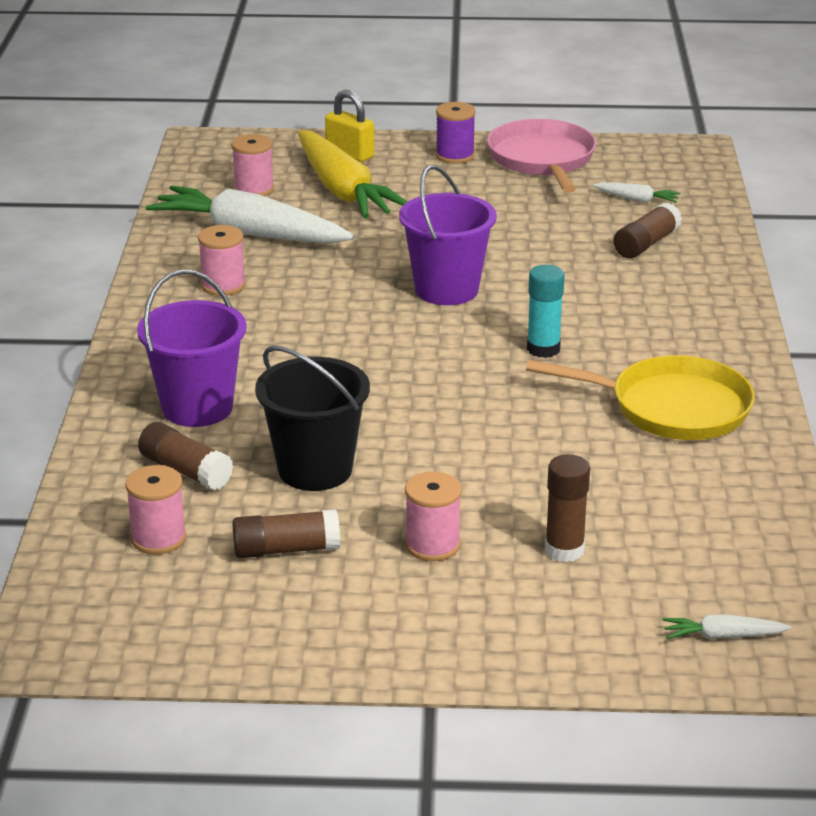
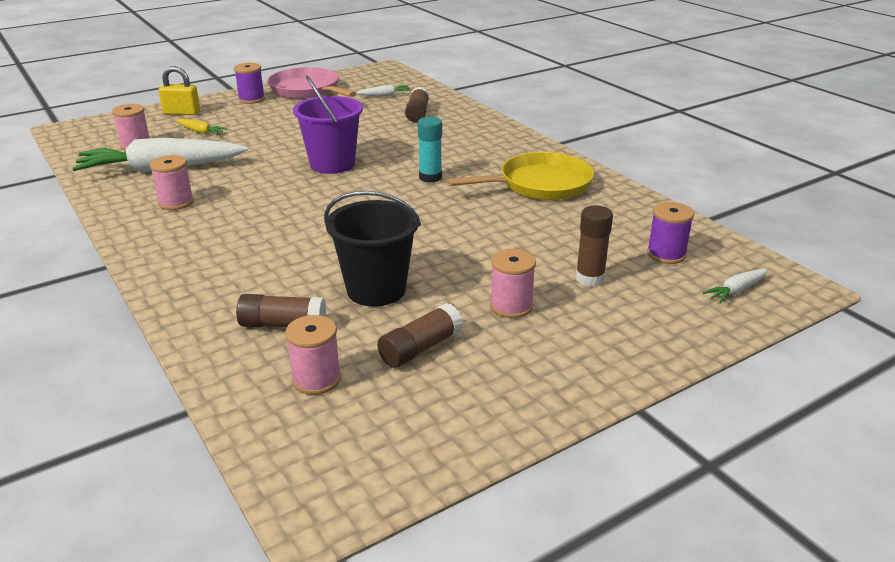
camera: 35 degrees left, 0 degrees up
purple bucket [137,270,247,427] -> none
yellow carrot [298,130,408,219] -> yellow carrot [176,119,227,134], size x0.41
none -> purple spool [647,202,694,264]

